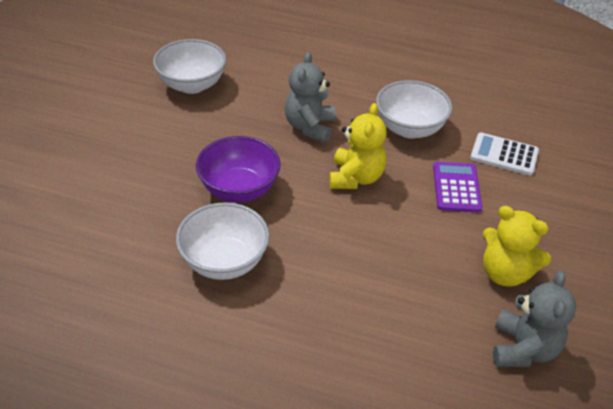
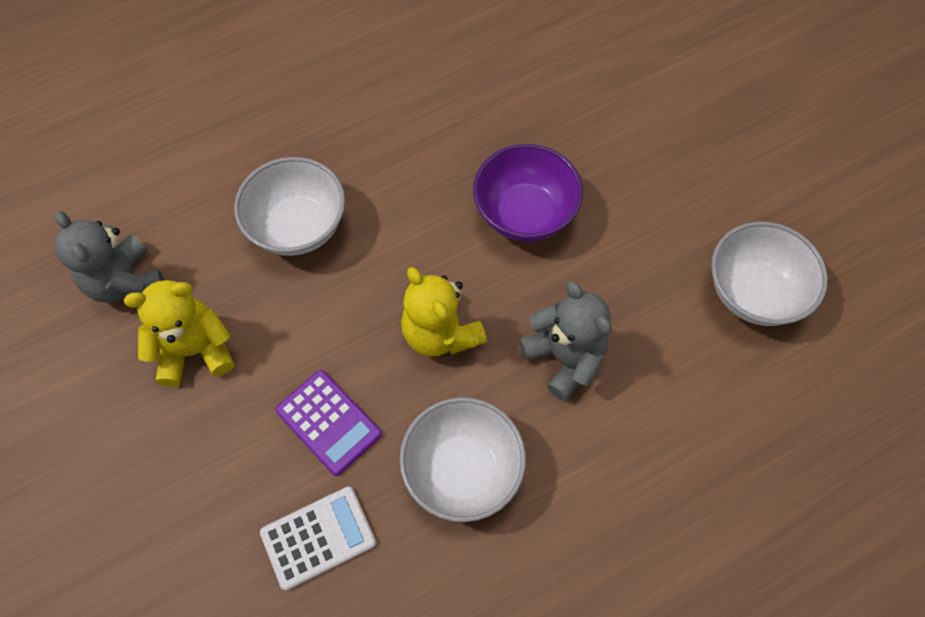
camera: 135 degrees right, 20 degrees up
white bowl [176,202,269,280] -> white bowl moved to [234,157,345,256]

